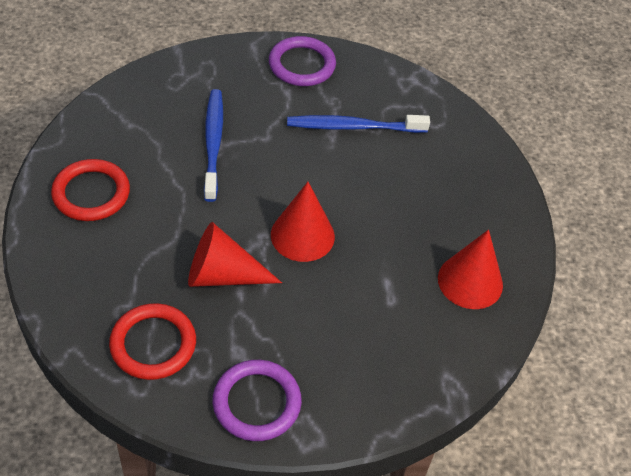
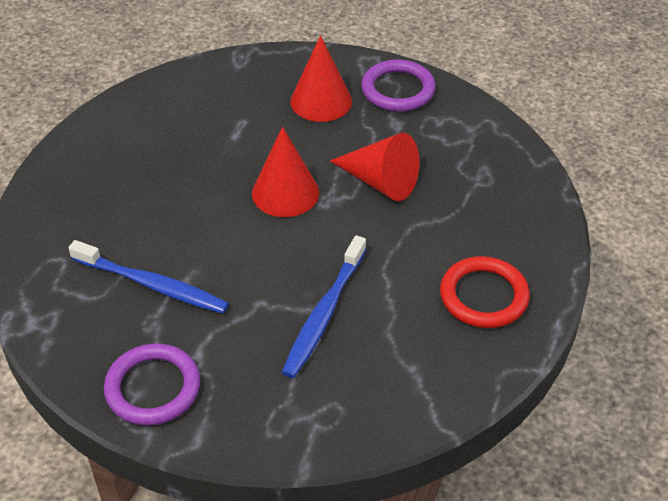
camera: 150 degrees left, 5 degrees down
red ring [109,303,196,380] -> none
red cone [438,230,503,309] -> red cone moved to [290,35,352,122]

